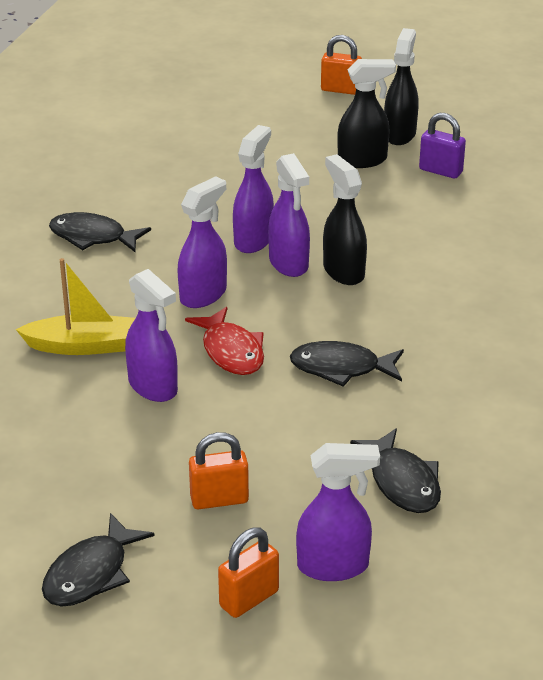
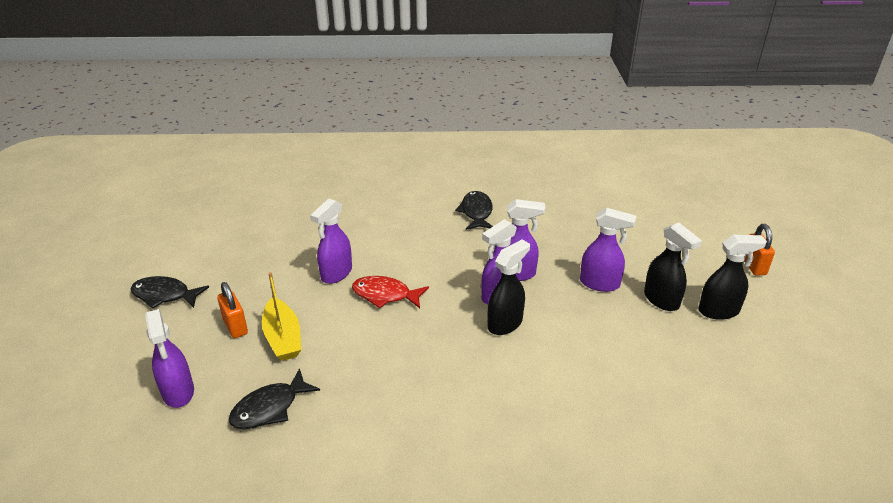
camera: 70 degrees right, 0 degrees up
yellow boat [16,258,136,355] -> yellow boat moved to [262,272,301,361]
purple spray bottle [177,176,227,308] -> purple spray bottle moved to [580,208,636,292]
red fish [185,307,264,375] -> red fish turned 60 degrees clockwise [352,276,429,308]
orange padlock [218,527,279,618] -> none
black fish [290,341,404,387] -> none
purple padlock [419,113,466,178] -> none

